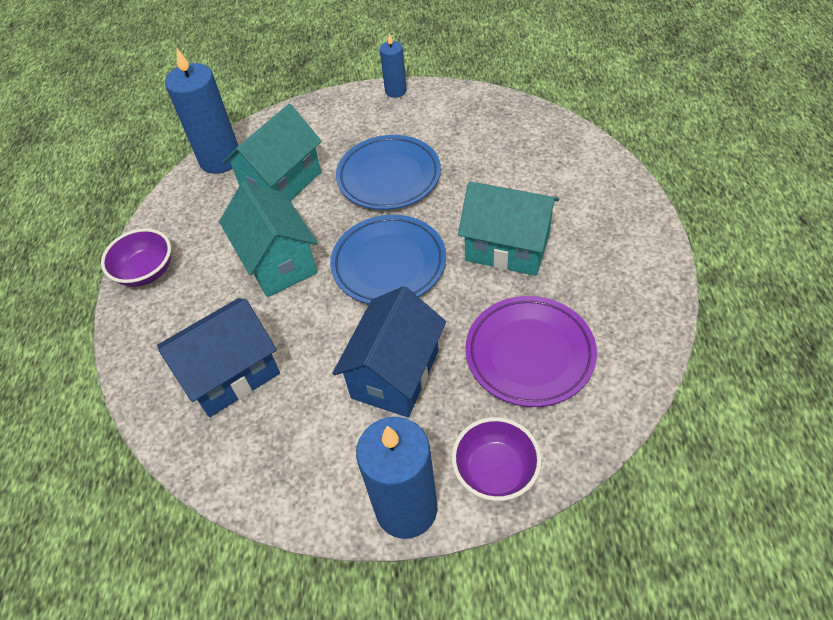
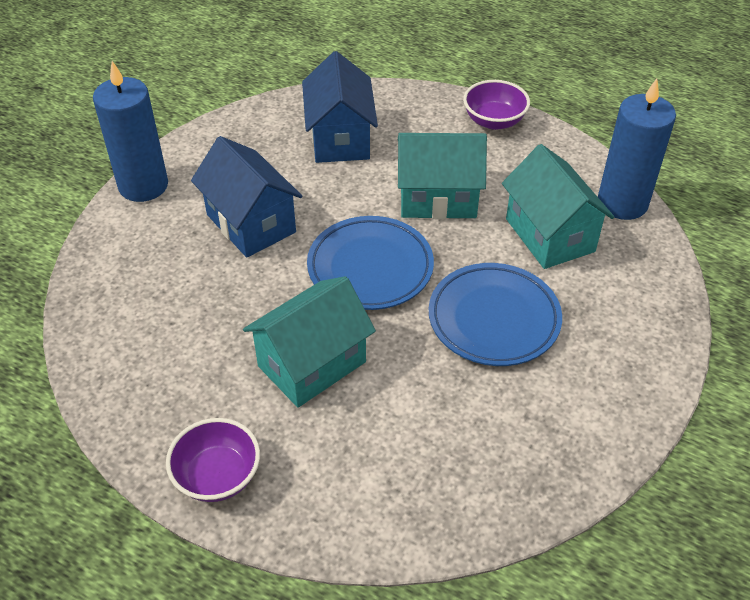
camera: 115 degrees right, 5 degrees down
blue candle [380,33,407,98] -> none
purple bowl [452,417,542,501] -> purple bowl moved to [166,418,260,502]
purple plate [465,296,597,407] -> none

